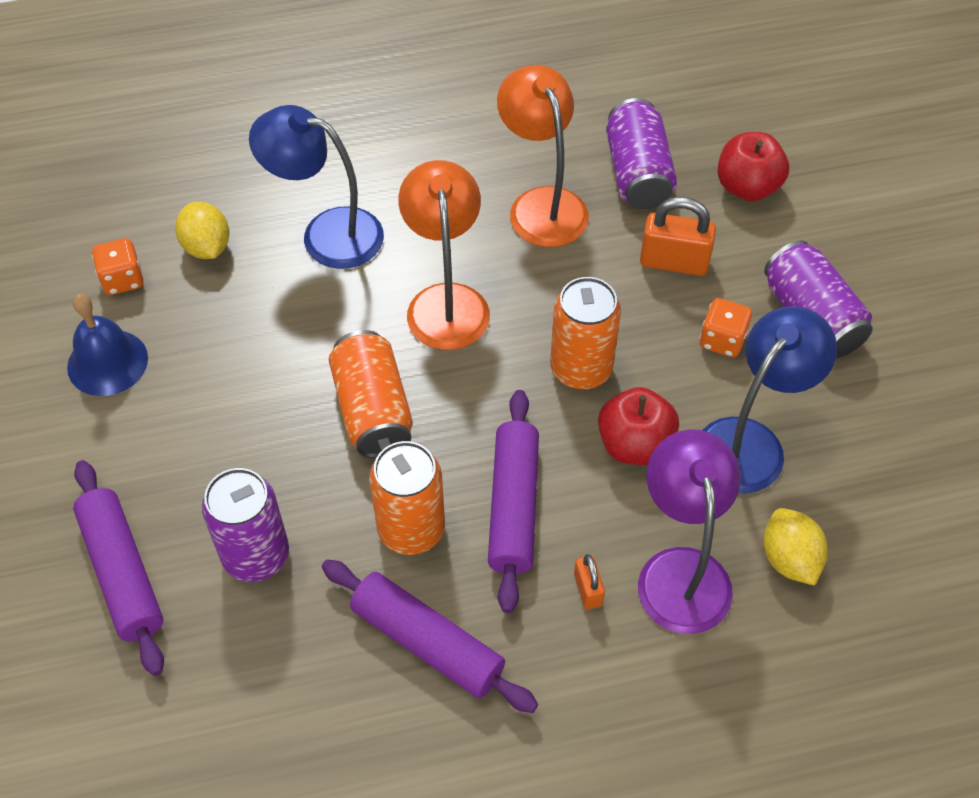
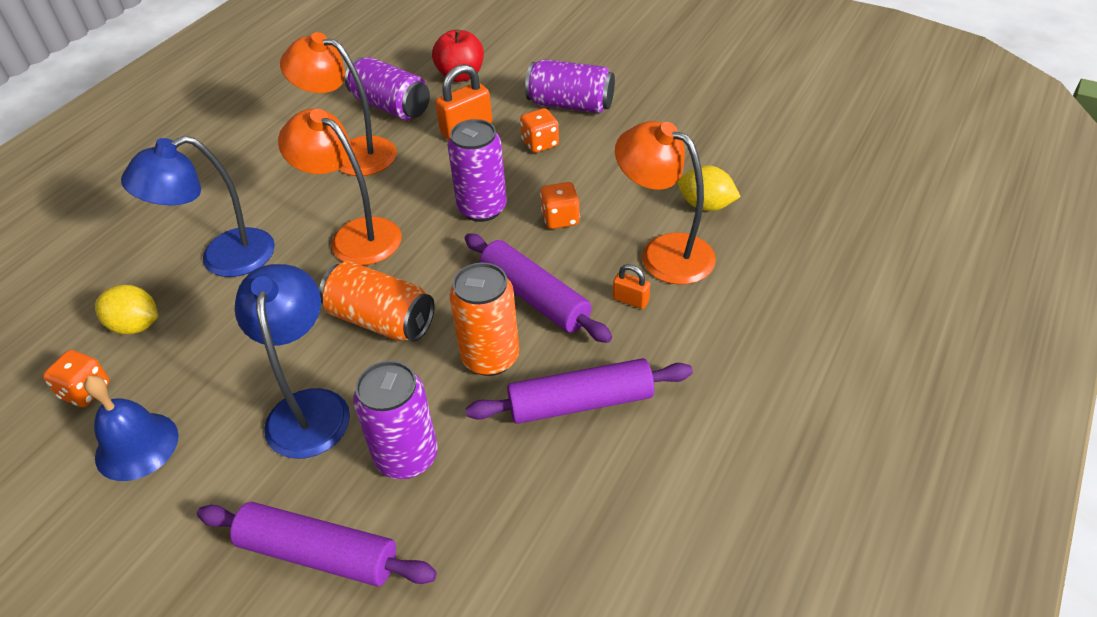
camera: 45 degrees left, 10 degrees down
orange can [550,277,621,390] -> purple can [447,119,507,222]
red apple [598,387,679,465] -> orange dice [540,182,580,229]
purple lamp [638,429,741,634] -> orange lamp [615,121,716,285]
blue lamp [702,306,837,494] -> blue lamp moved to [235,264,350,459]

